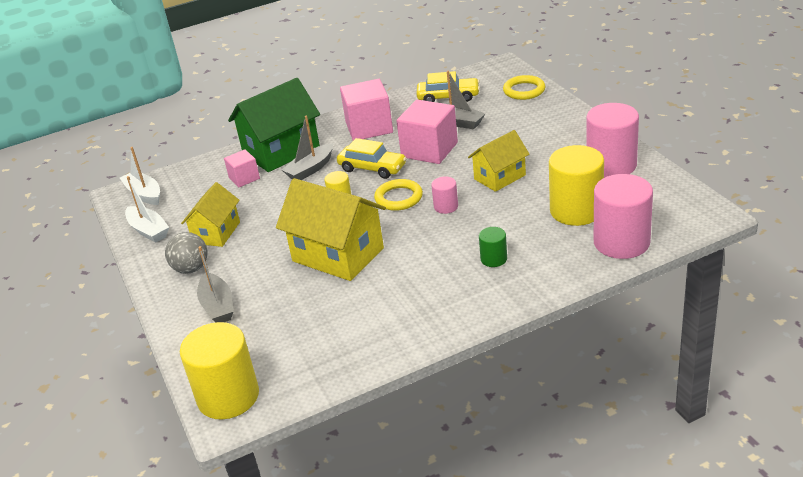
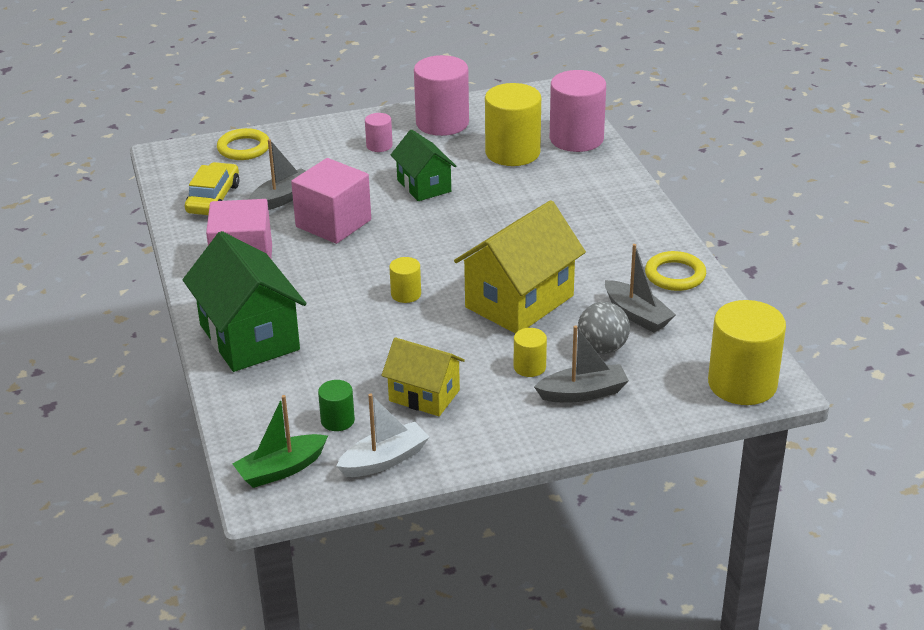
camera: 85 degrees left, 0 degrees up
white boat [120,147,160,205] -> green boat [233,395,328,488]
grey ball [165,232,207,274] -> grey ball moved to [578,302,630,354]
pink cube [224,149,260,187] -> none
grey boat [282,115,333,180] -> grey boat moved to [605,244,676,332]
yellow car [337,138,407,179] -> none
yellow ring [374,179,423,211] -> yellow ring moved to [645,251,706,291]
pink cylinder [431,176,458,214] -> pink cylinder moved to [365,113,393,152]
yellow house [468,130,530,192] -> green house [391,129,456,201]
green cylinder [479,227,507,267] -> green cylinder moved to [318,380,355,431]
none -> yellow cylinder [514,328,547,377]

